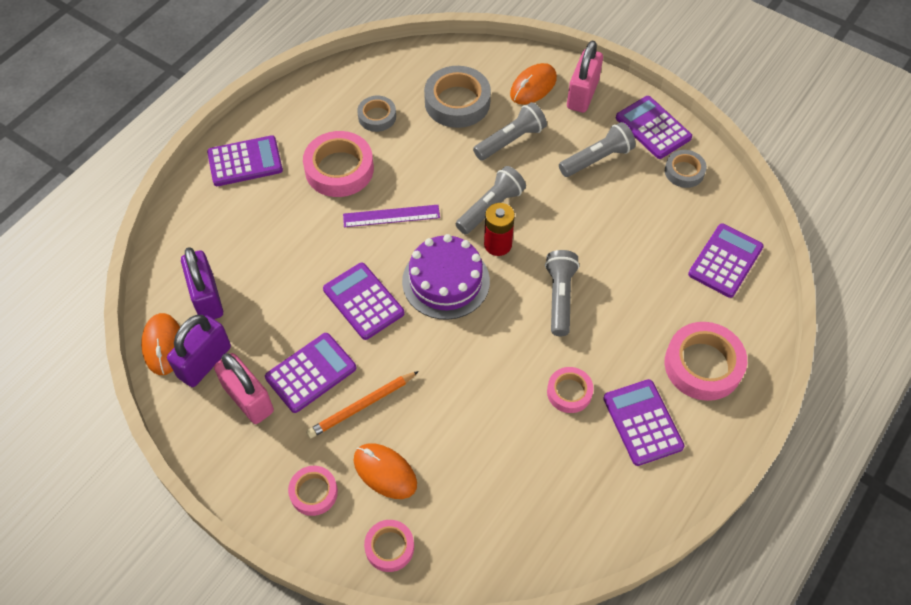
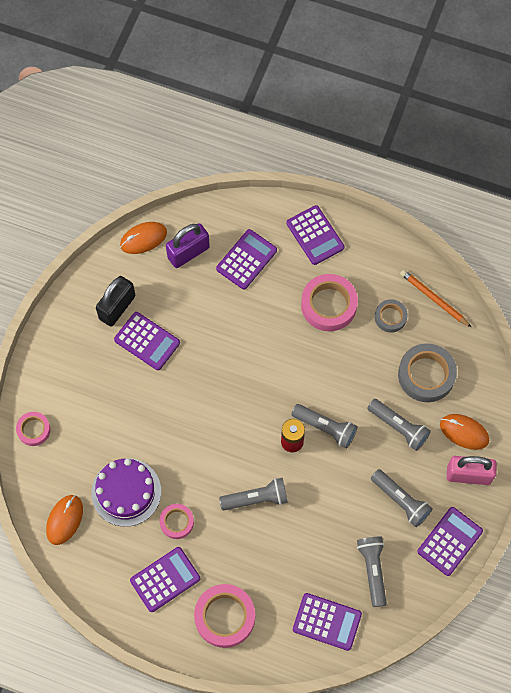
camera: 75 degrees right, 10 degrees up
purple padlock [167,315,231,387] -> none
pink padlock [214,353,274,424] -> black padlock [96,276,136,327]
pink tape [288,466,338,516] -> none
orange pencil [306,371,419,438] -> orange pencil moved to [400,269,471,327]
purple calculator [323,263,404,340] -> purple calculator moved to [216,229,277,290]
purple ruler [343,205,440,227] -> none
orange mouse [354,443,417,499] -> orange mouse moved to [46,495,83,545]
purple cake [402,234,490,320] -> purple cake moved to [91,458,161,527]
grey tape [665,150,707,188] -> none
none -> grey flashlight [357,537,387,607]

